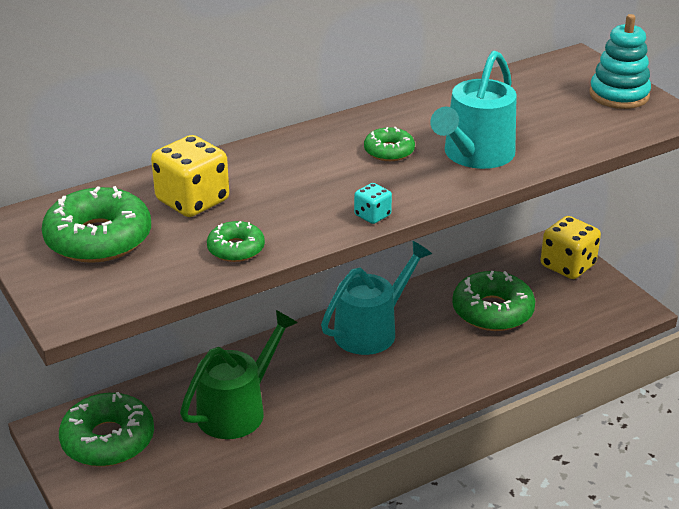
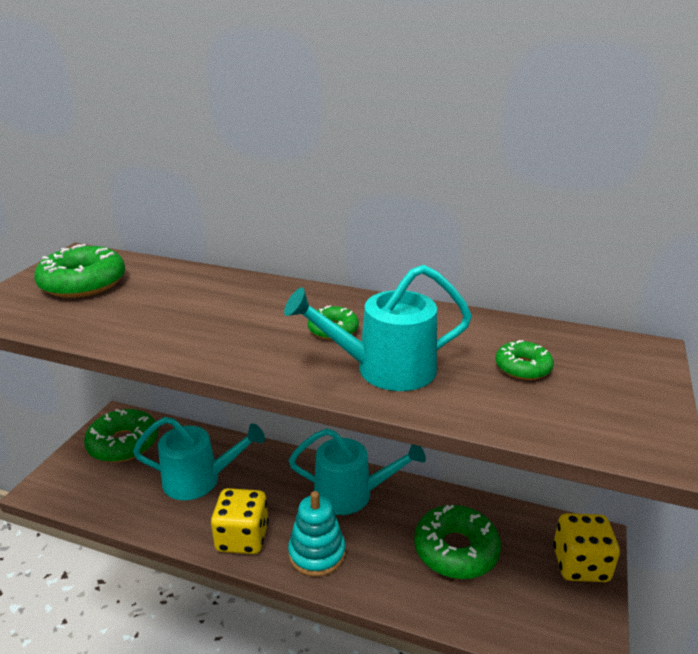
camera: 50 degrees right, 5 degrees down
yellow dice [151,135,229,217] -> yellow dice moved to [211,488,269,554]
green watering can [180,310,298,439] -> turquoise watering can [133,417,265,500]
green donut [207,221,265,262] -> green donut moved to [495,340,554,380]
turquoise dice [354,183,392,224] -> none
turquoise stacking toy [589,14,651,109] -> turquoise stacking toy moved to [288,491,345,577]

